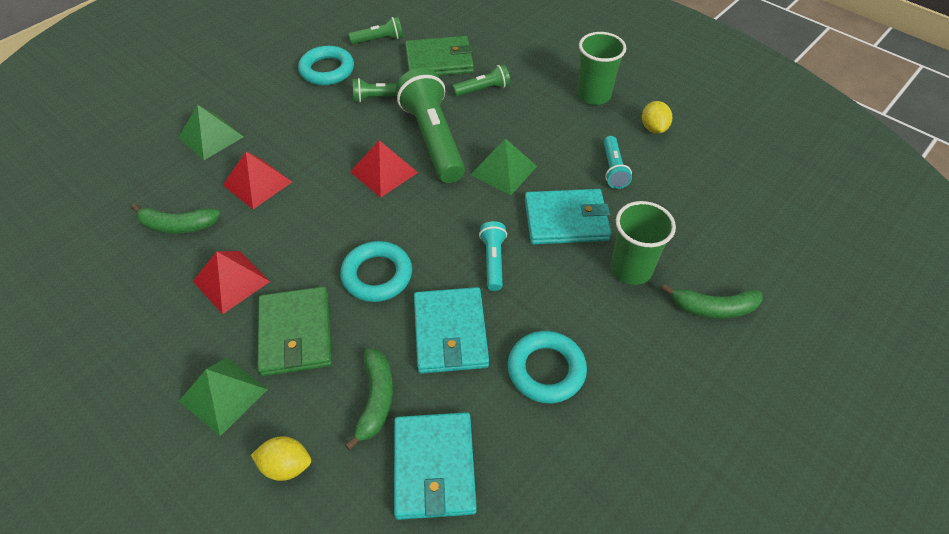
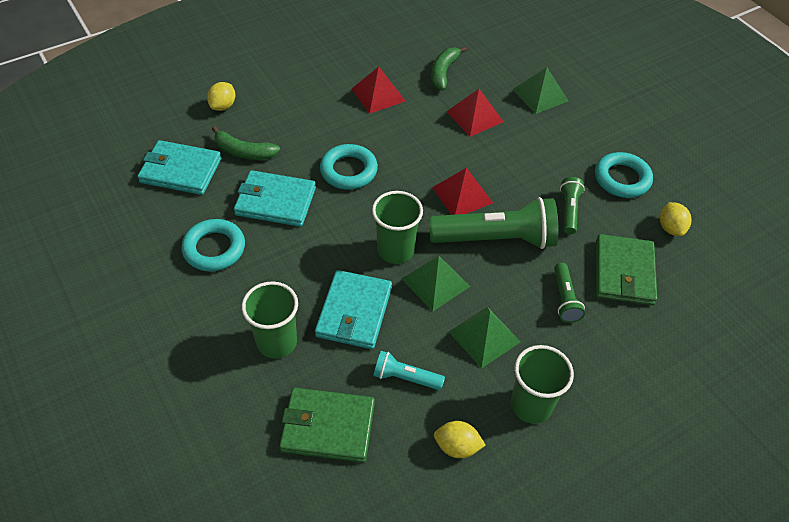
camera: 105 degrees right, 0 degrees up
green pyramid [179,357,268,436] -> green pyramid moved to [449,307,520,369]
green wallet [257,286,332,376] -> green wallet moved to [279,388,375,462]
green flashlight [349,17,403,44] -> yellow lemon [660,202,691,236]
turquoise flashlight [479,221,507,291] -> none
green banana [662,284,763,319] -> none
none -> green cup [372,191,423,264]

